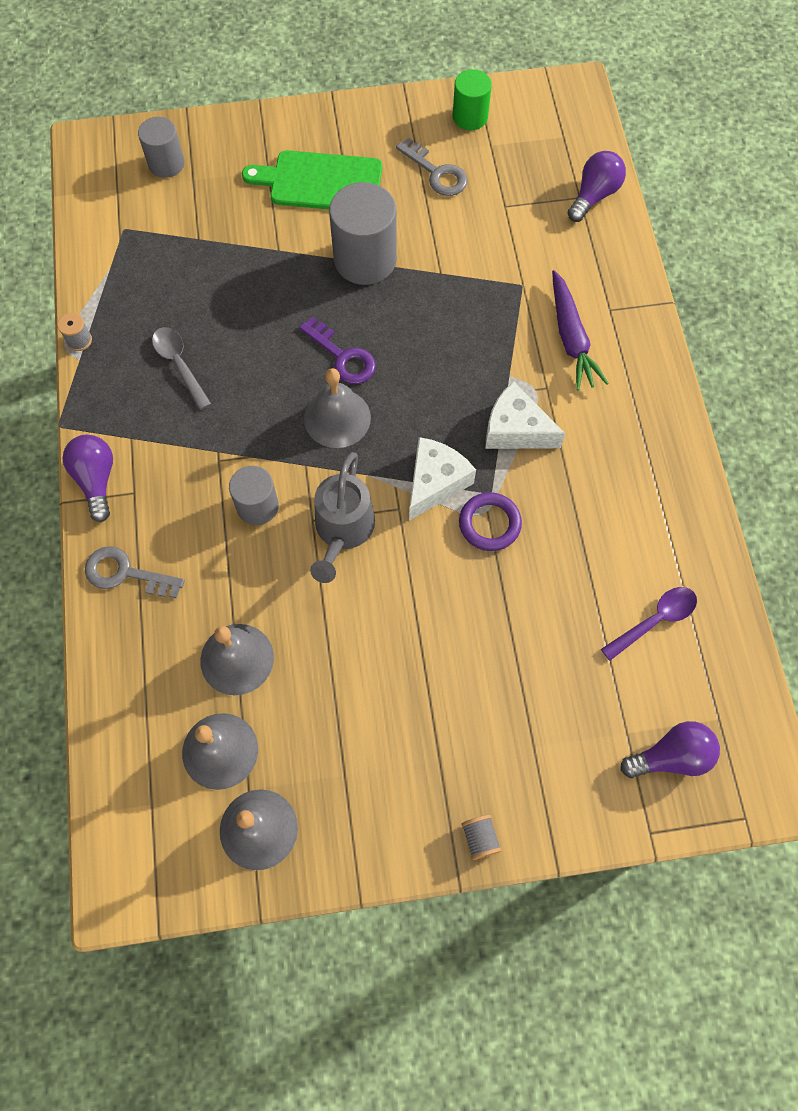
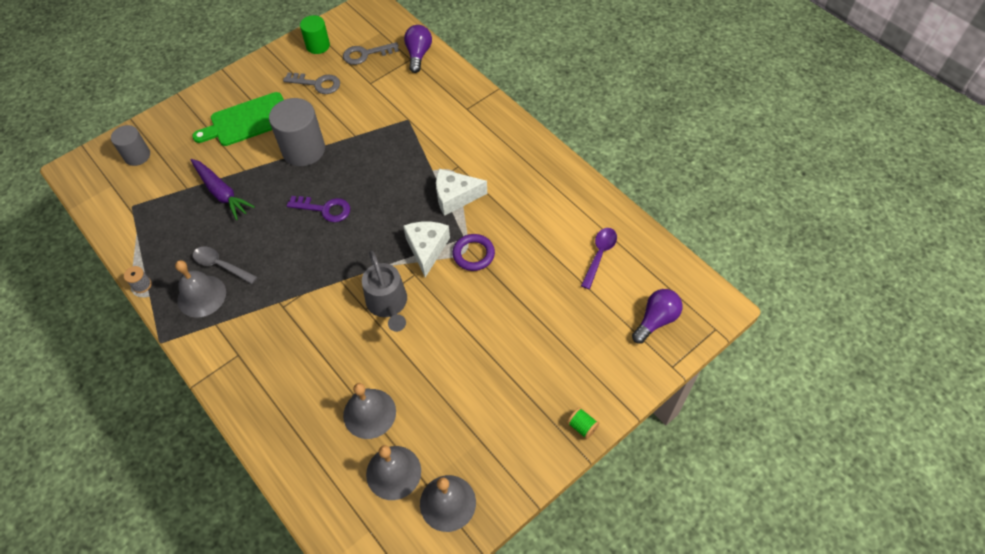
camera: 30 degrees left, 10 degrees down
purple light bulb [62,435,113,522] -> none
grey key [85,546,185,598] -> grey key moved to [343,42,399,65]
grey cylinder [229,466,279,525] -> none
grey bell [304,368,371,448] -> grey bell moved to [175,260,226,317]
grey spool [461,815,502,860] -> green spool [567,407,599,439]
purple carrot [552,270,609,391] -> purple carrot moved to [191,159,255,220]

